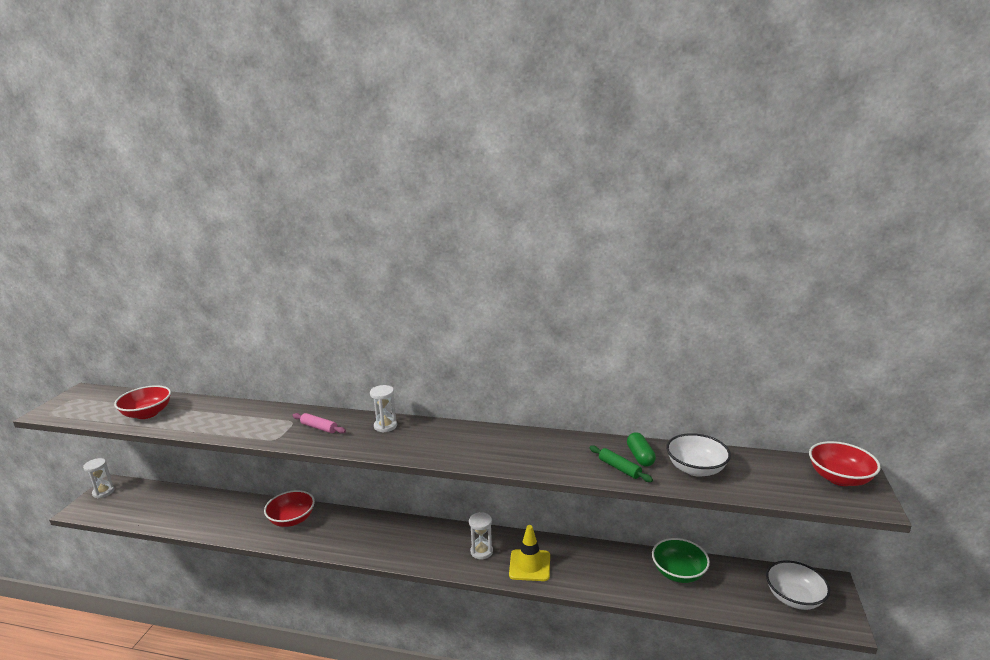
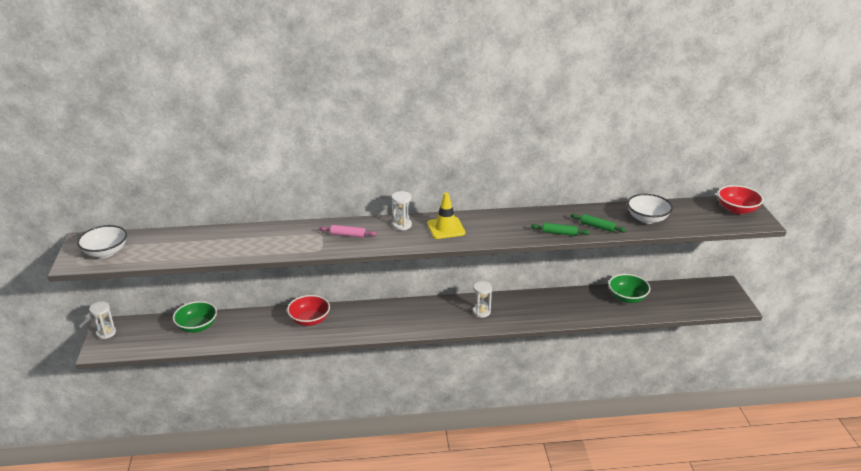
camera: 20 degrees left, 10 degrees up
red bowl [114,385,171,419] -> none
yellow traffic cone [509,525,550,581] -> yellow traffic cone moved to [427,192,465,239]
green capsule [627,432,656,467] -> none
white bowl [766,560,830,610] -> white bowl moved to [77,225,127,258]
none -> green bowl [173,301,217,333]
none -> green rolling pin [531,223,590,236]

